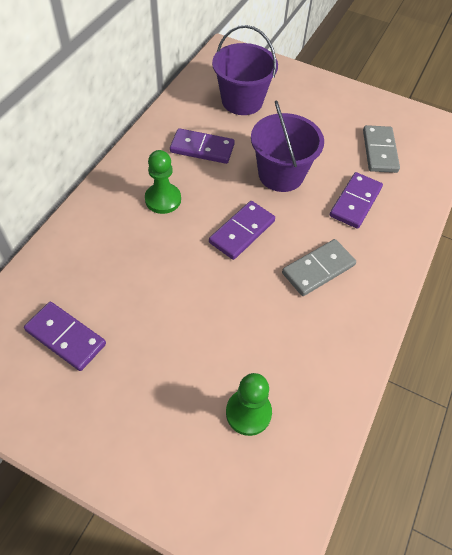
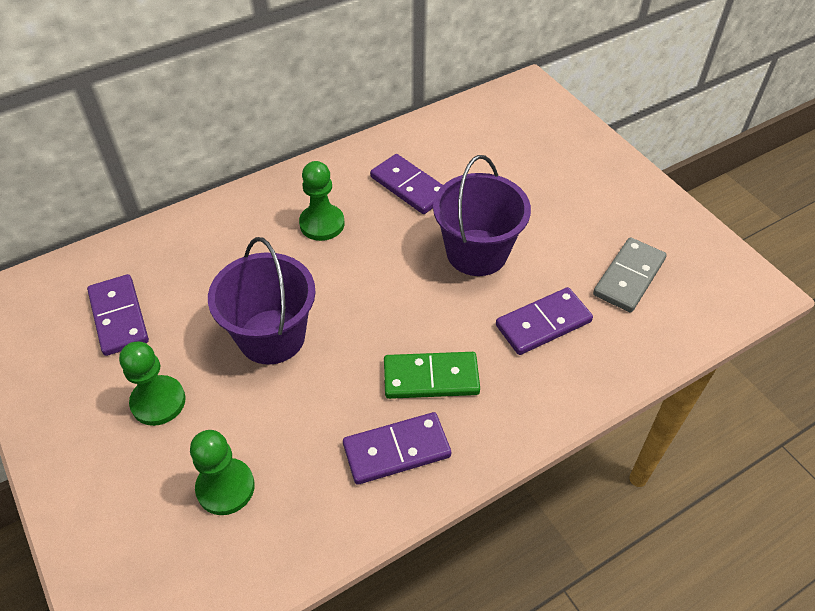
camera: 35 degrees right, 5 degrees down
purple domino [209,201,275,260] -> purple domino moved to [343,412,451,485]
purple bucket [212,25,278,115] -> purple bucket moved to [208,237,316,365]
grey domino [282,239,356,296] -> green domino [384,352,480,399]
none -> green pawn [119,341,186,426]

